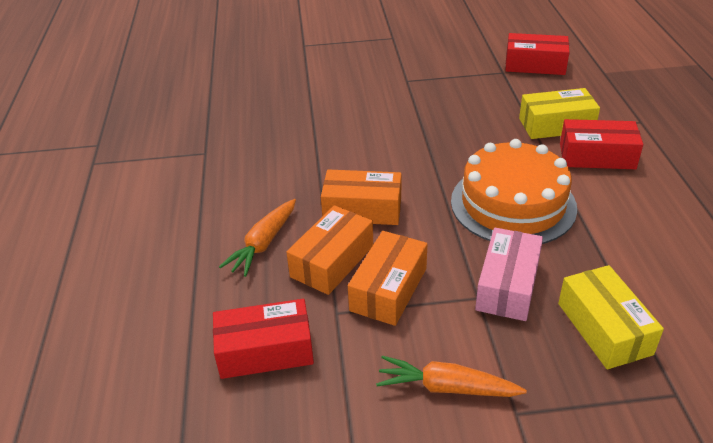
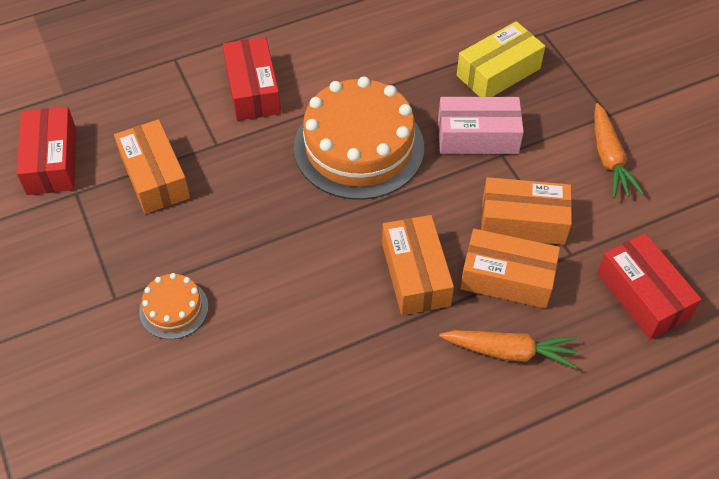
camera: 110 degrees left, 15 degrees up
yellow box [519,88,600,139] -> none
none -> orange box [114,119,190,214]
none -> orange cake [139,273,209,339]

